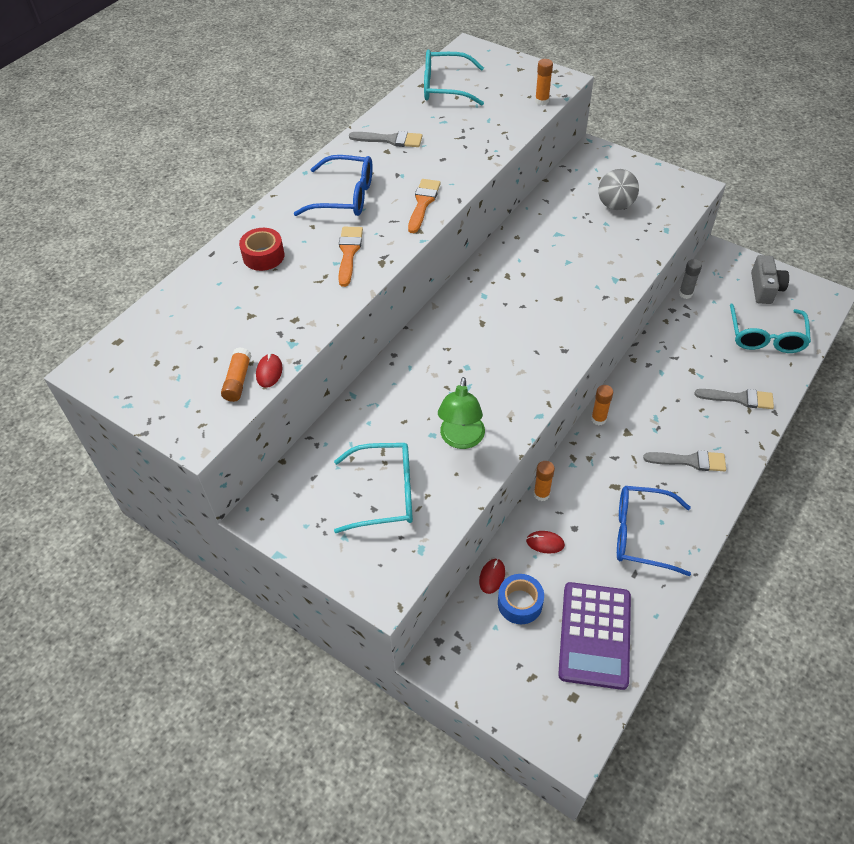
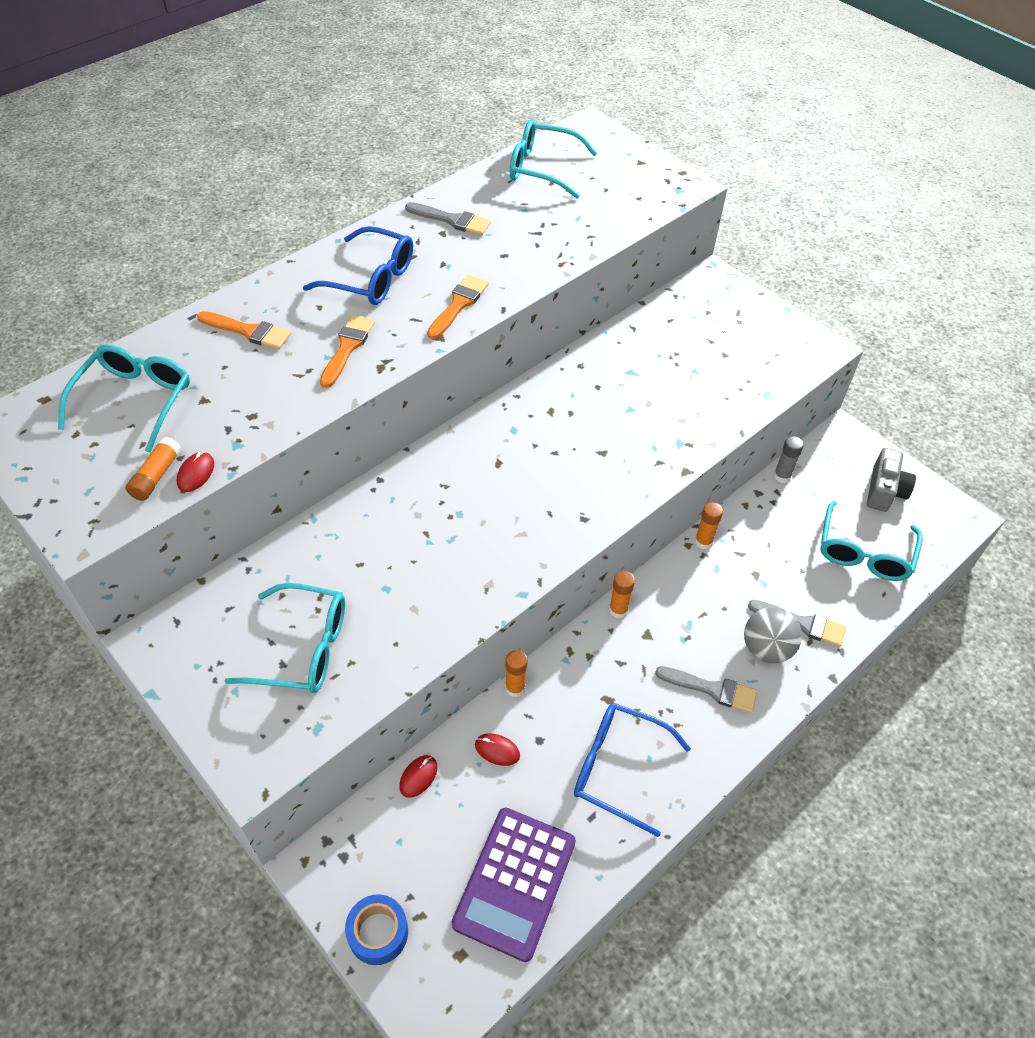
camera: 10 degrees right, 0 degrees up
red tape [239,228,285,271] -> orange brush [197,311,291,350]
green lamp [438,377,485,449] -> none
blue tape [498,574,544,624] -> blue tape moved to [345,894,408,965]
orange glue stick [535,59,553,105] -> orange glue stick moved to [695,502,723,549]
grey ball [598,169,639,210] -> grey ball moved to [744,607,802,663]
none -> turquoise glasses [58,345,190,453]

